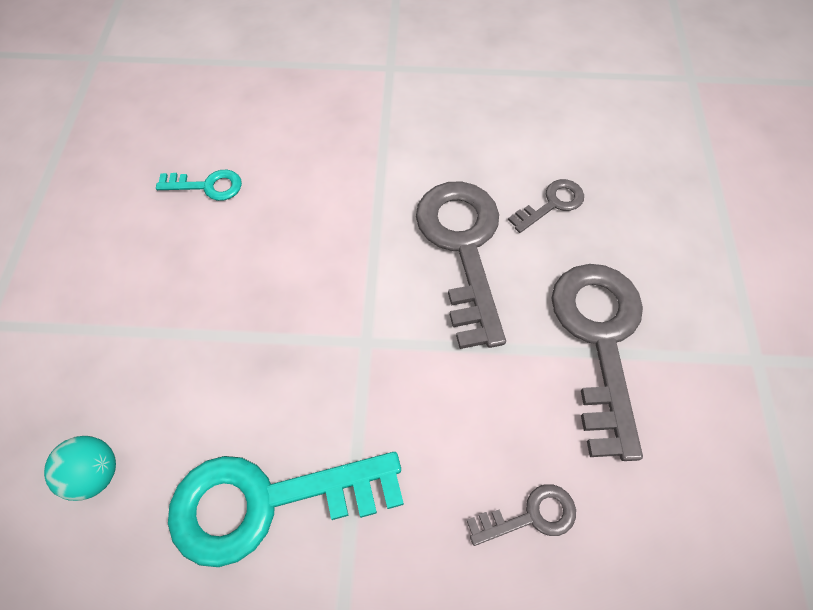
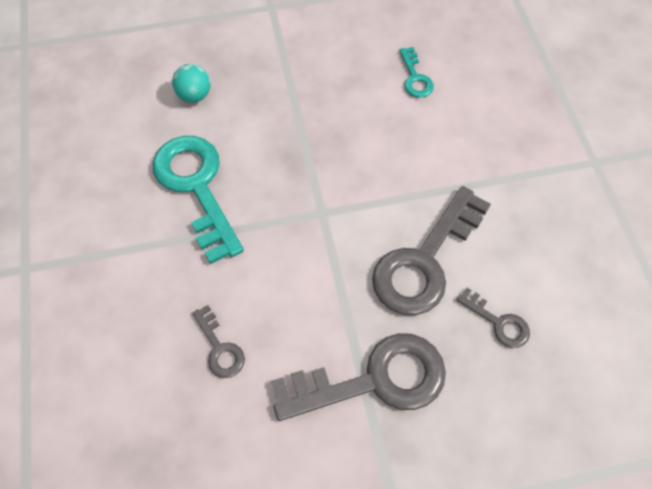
camera: 75 degrees right, 0 degrees up
grey key [416,181,506,349] -> grey key turned 150 degrees clockwise [372,186,491,315]

